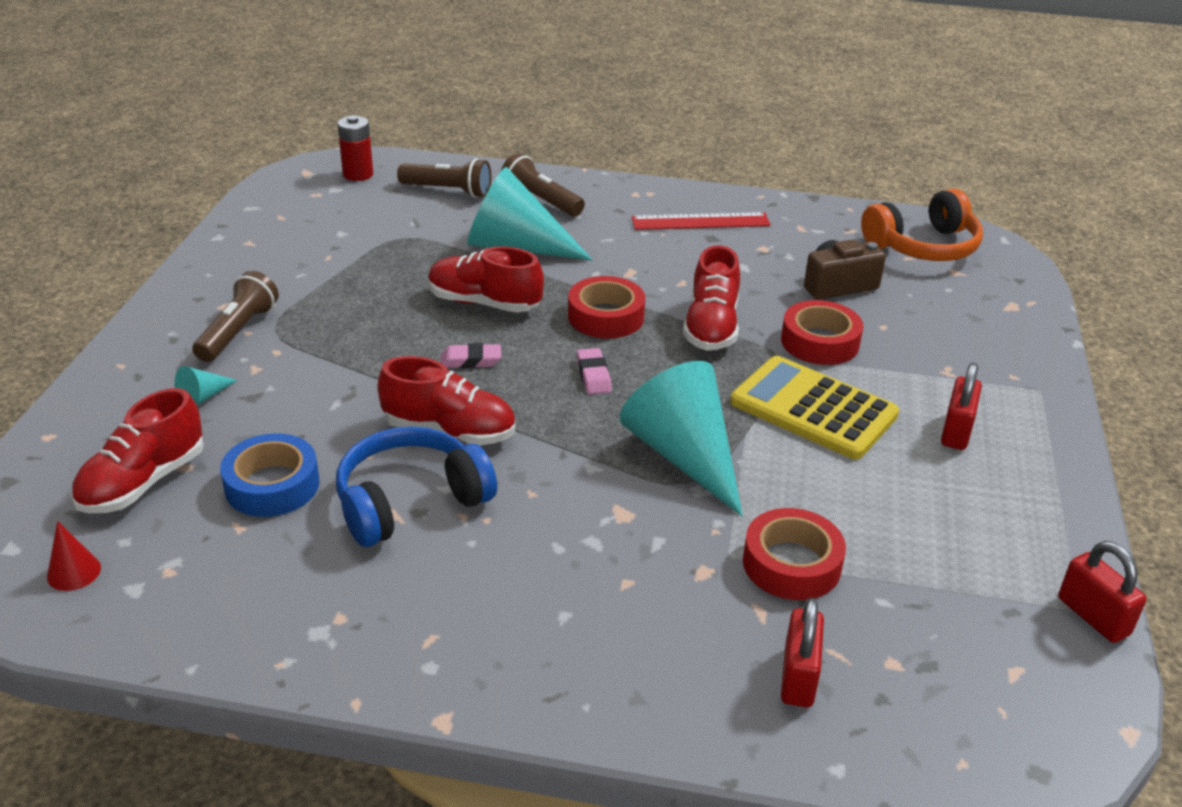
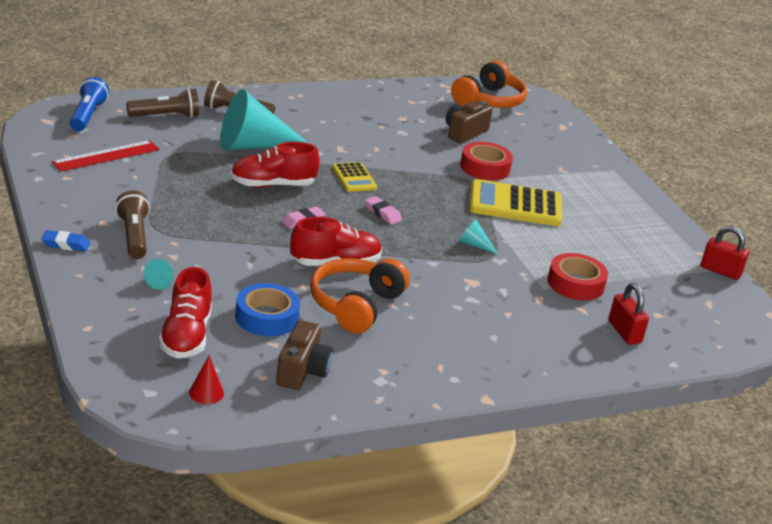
camera: 35 degrees left, 5 degrees down
blue headphones [336,426,497,547] -> orange headphones [310,258,410,333]
red battery [338,115,373,181] -> blue flashlight [70,77,109,131]
red tape [568,276,645,338] -> yellow calculator [332,162,377,192]
turquoise cone [620,361,743,516] -> turquoise cone [459,219,498,254], size x0.42
red ruler [632,212,771,230] -> red ruler moved to [52,140,160,172]
red shoe [683,245,740,350] -> none
red padlock [941,363,982,450] -> none
none -> blue eraser [42,230,90,252]
none -> brown camera [276,320,333,390]

